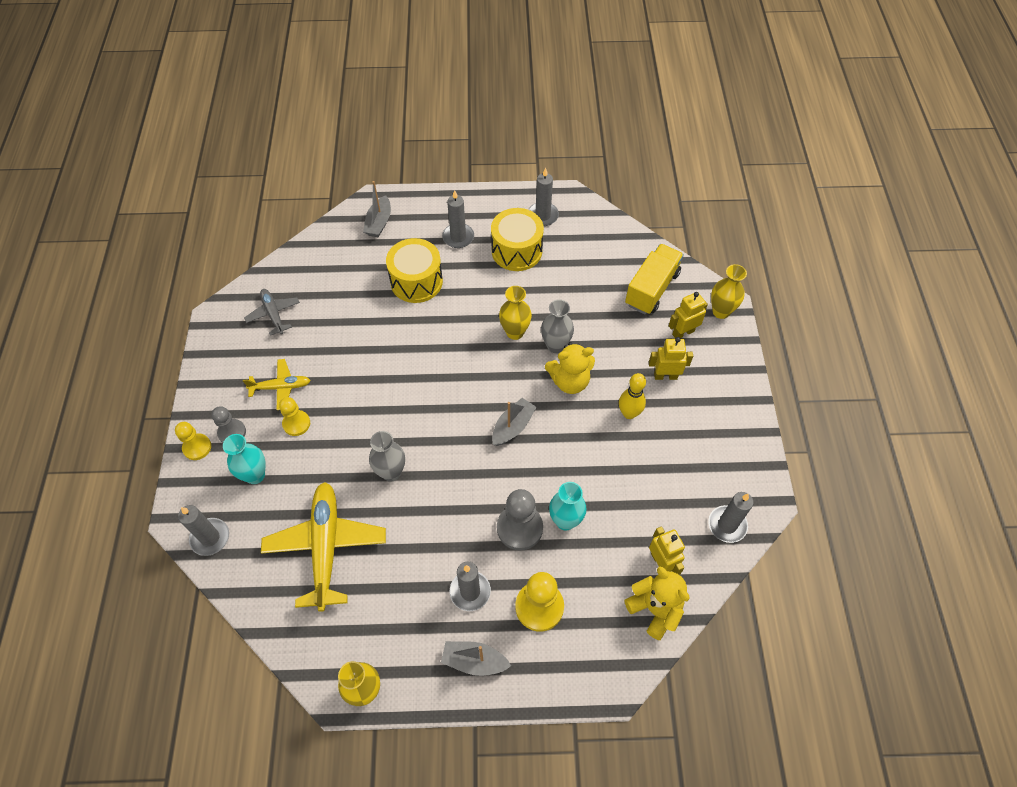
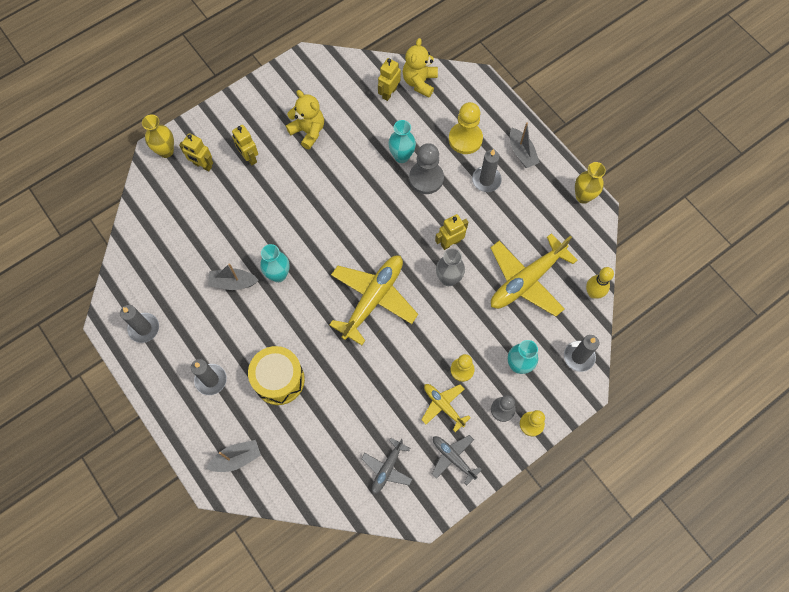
camera: 125 degrees left, 10 degrees up
yellow drum [491,208,544,271] -> none
grey boat [492,398,537,446] -> grey boat moved to [208,263,259,290]
yellow vase [499,286,532,340] -> turquoise vase [260,244,290,282]
grey vase [541,299,574,353] -> none
yellow teddy bear [545,342,595,394] -> yellow teddy bear moved to [286,90,324,149]
yellow bowling pin [619,373,646,419] -> yellow bowling pin moved to [586,267,614,299]
yellow truck [625,244,684,315] -> none
grey candle [708,492,754,543] -> none
none -> yellow plane [329,256,418,345]
none -> grey plane [432,435,482,485]
none -> yellow robot [435,214,468,250]

